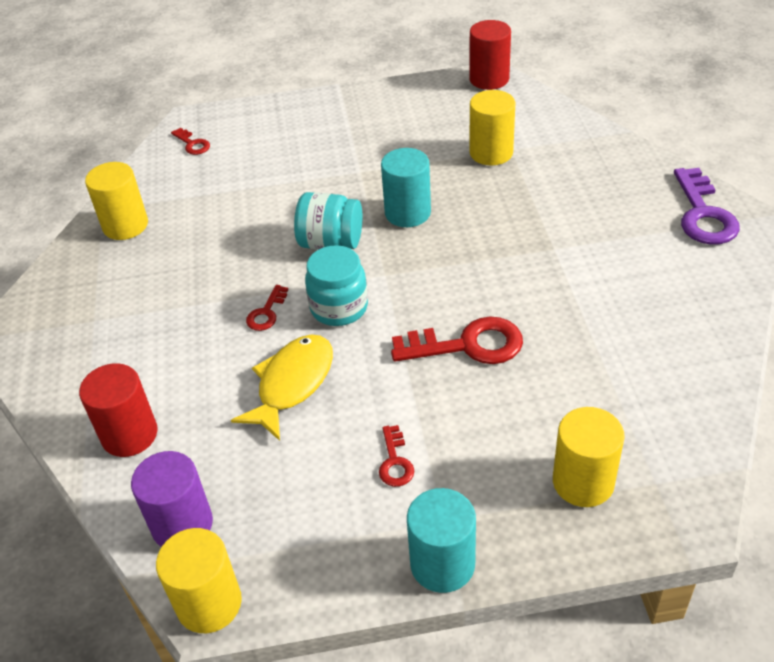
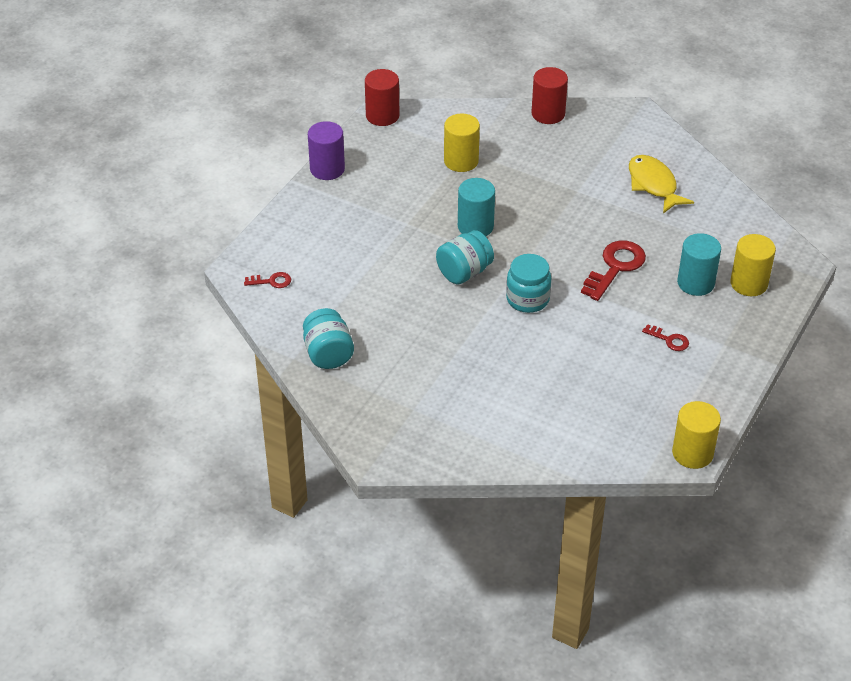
camera: 55 degrees left, 0 degrees up
red cylinder [79,363,158,457] -> red cylinder moved to [532,67,568,124]
yellow cylinder [85,162,148,240] -> turquoise jar [303,308,354,369]
purple cylinder [131,451,213,547] -> purple cylinder moved to [308,121,345,180]
yellow fish [231,335,333,441] -> yellow fish moved to [629,155,694,214]
red key [246,285,288,331] -> none
turquoise cylinder [407,488,476,593] -> turquoise cylinder moved to [677,233,721,296]
purple key [674,168,740,245] -> none

